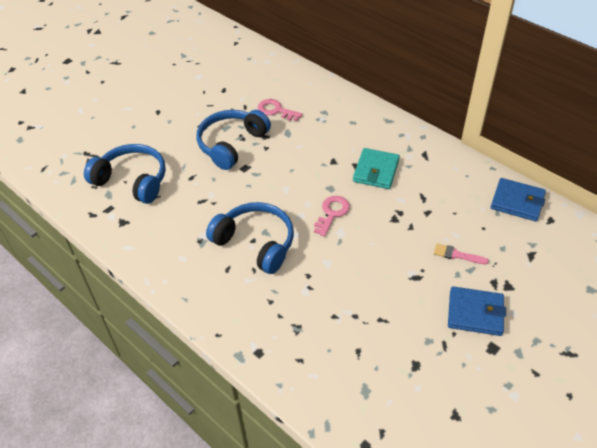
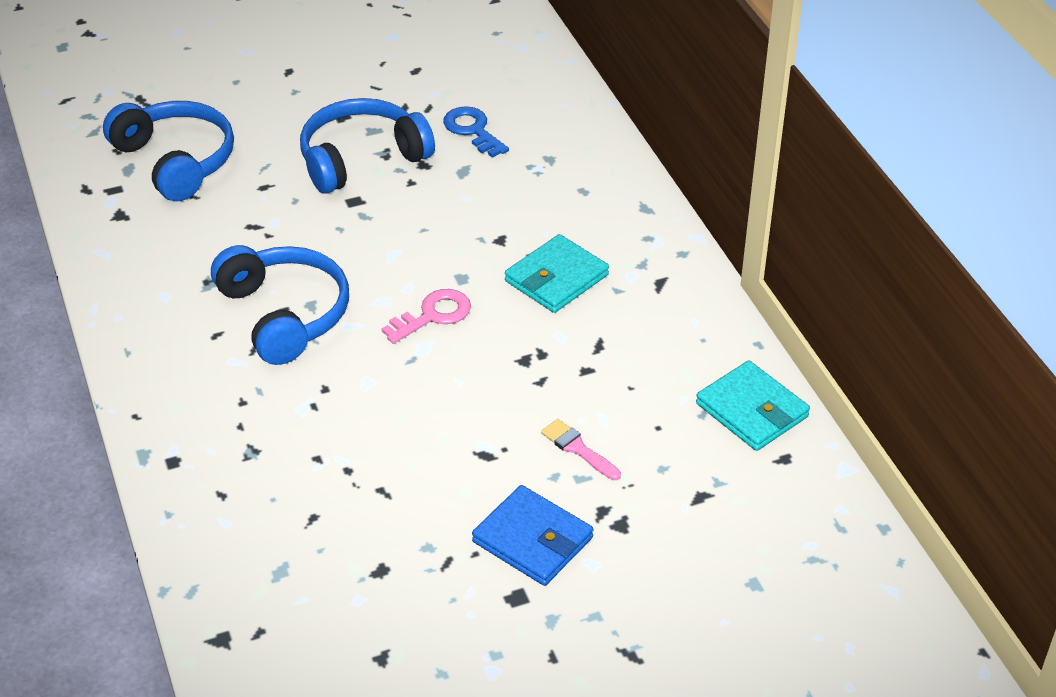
camera: 25 degrees right, 5 degrees down
pink key [258,99,302,121] -> blue key [443,106,509,158]
blue wallet [491,178,546,221] -> turquoise wallet [696,361,810,451]

